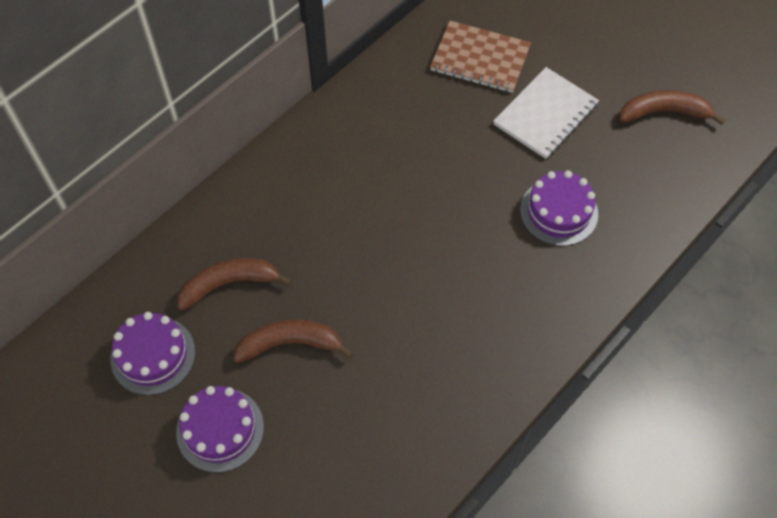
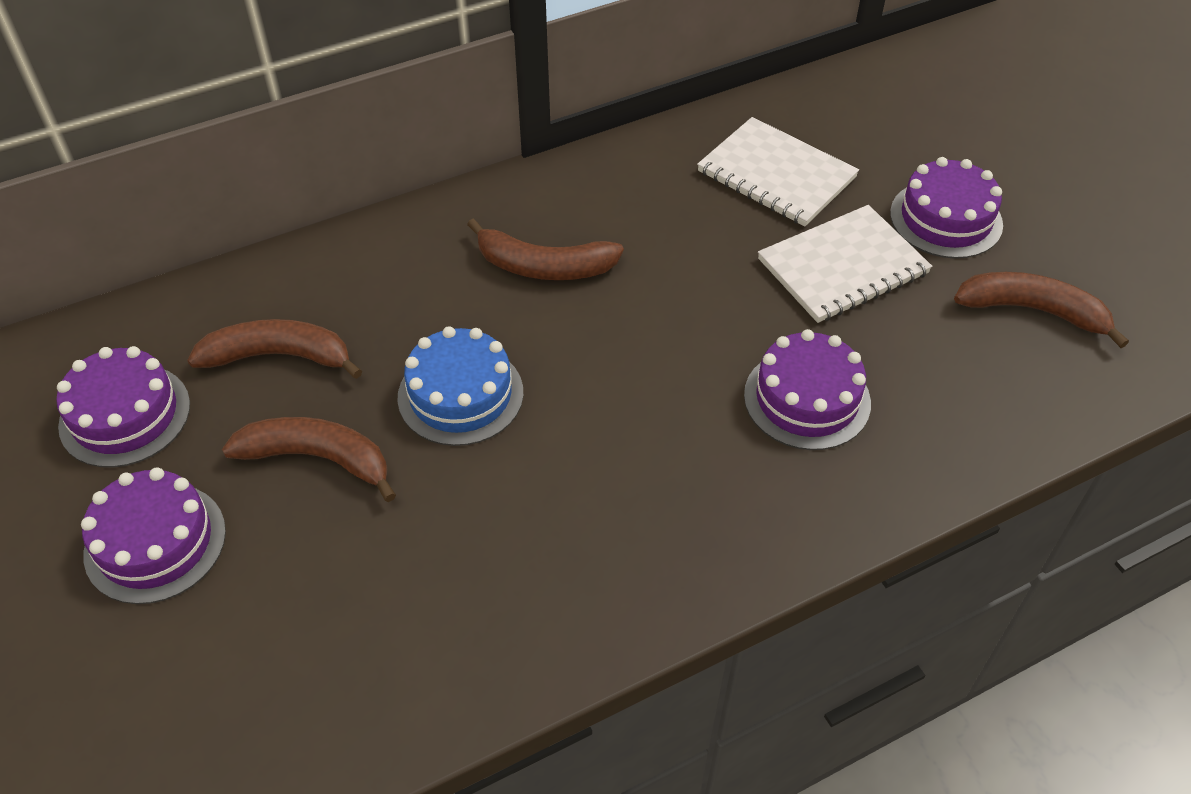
camera: 20 degrees right, 10 degrees down
brown notebook [430,21,531,93] -> white notebook [697,117,859,226]
none -> blue cake [397,326,524,446]
none -> brown banana [467,219,624,280]
none -> purple cake [890,157,1003,259]

